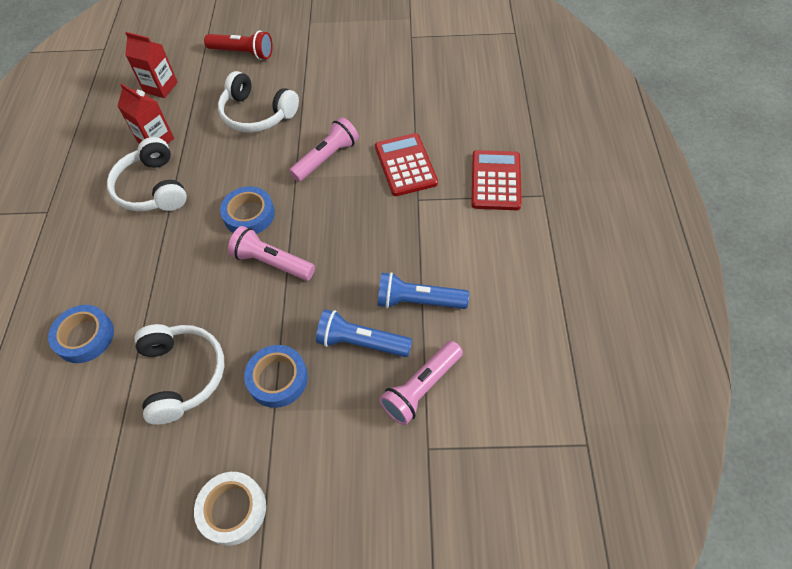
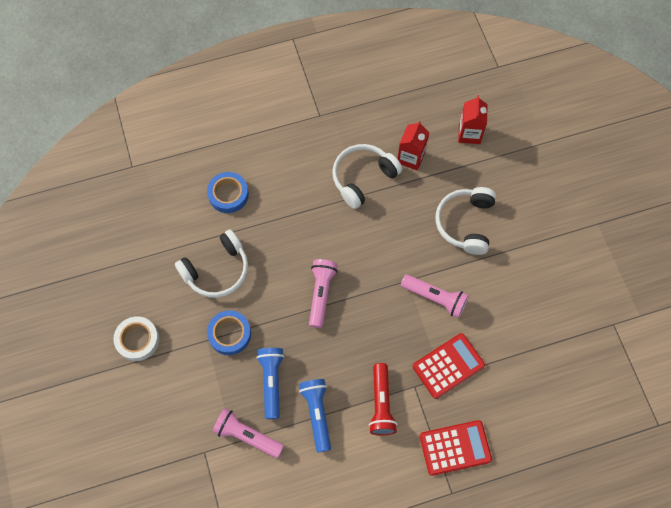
camera: 70 degrees right, 10 degrees up
red flashlight [204,30,273,60] -> red flashlight moved to [369,363,397,435]
blue tape [220,186,275,234] -> none

